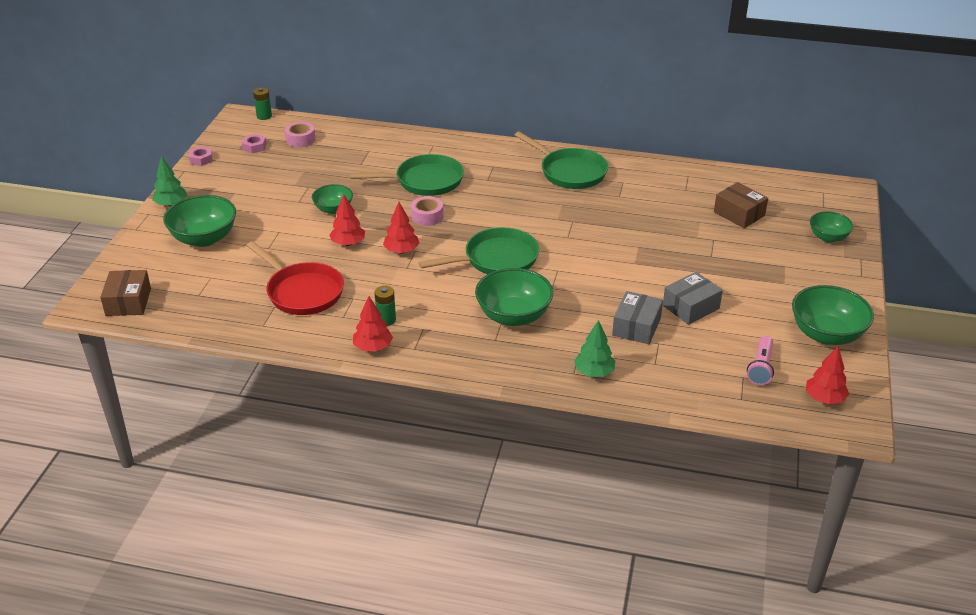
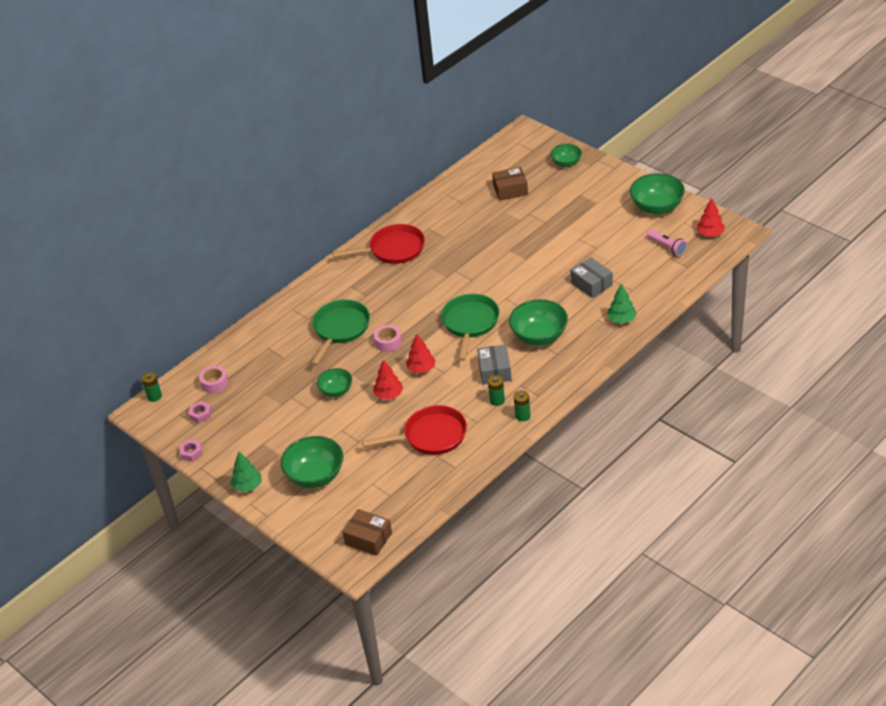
camera: 55 degrees left, 5 degrees up
red tree [353,296,393,352] -> green battery [514,390,531,421]
green pan [515,132,608,189] -> red pan [332,224,425,264]
grey box [663,272,723,325] -> grey box moved to [477,345,512,385]

